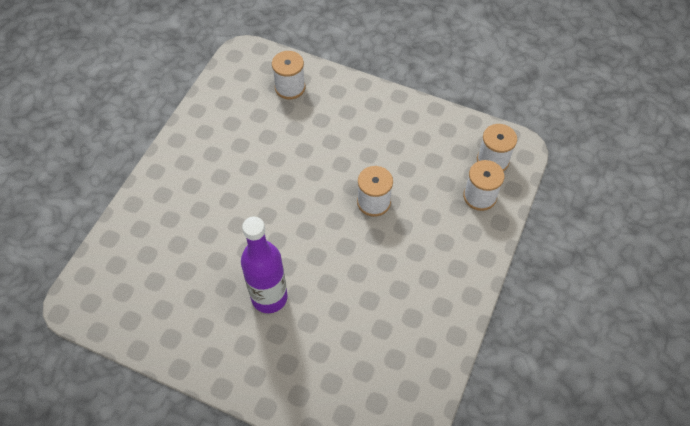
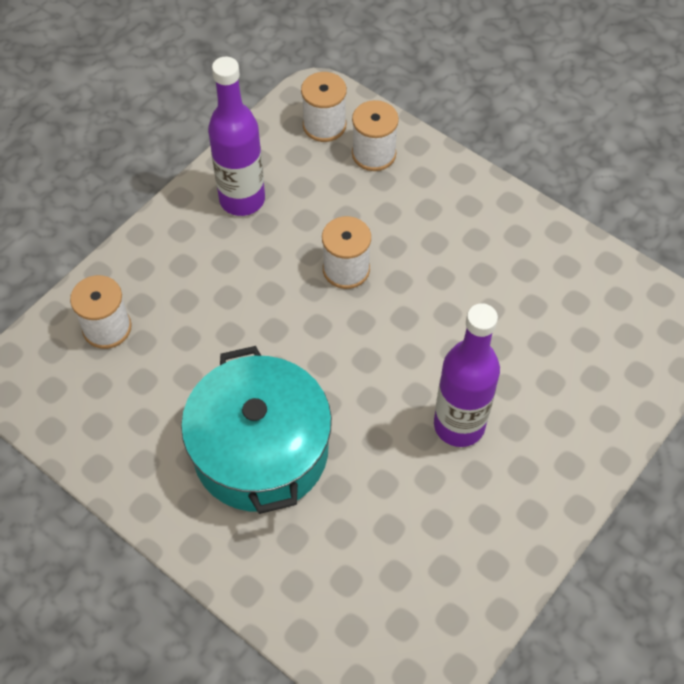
camera: 75 degrees left, 0 degrees up
none -> turquoise pot [181,346,332,514]
none -> purple bottle [208,57,265,216]

